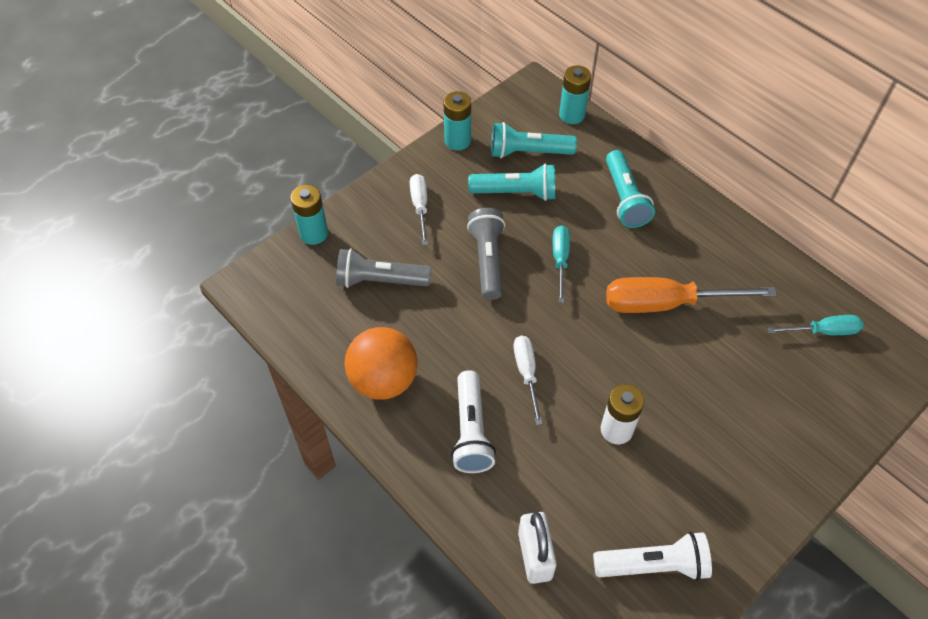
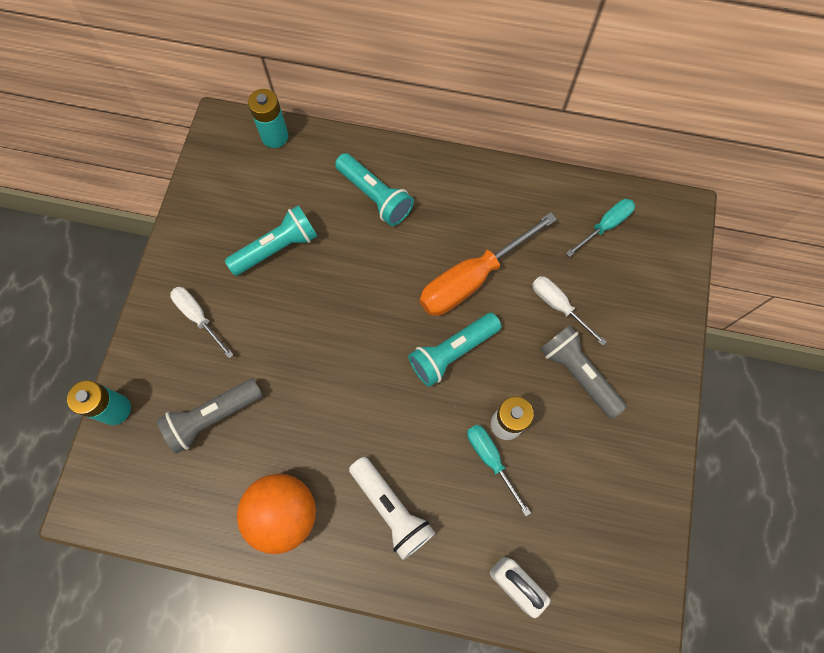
camera: 35 degrees left, 15 degrees up
turquoise battery [444,91,471,150] -> none
grey flashlight [467,208,505,300] -> grey flashlight moved to [540,325,627,419]
turquoise flashlight [491,122,577,158] -> turquoise flashlight moved to [408,313,501,387]
white screwdriver [514,336,543,425] -> white screwdriver moved to [532,276,607,346]
turquoise screwdriver [553,226,570,303] -> turquoise screwdriver moved to [467,424,531,516]
white flashlight [593,532,712,581] -> none

